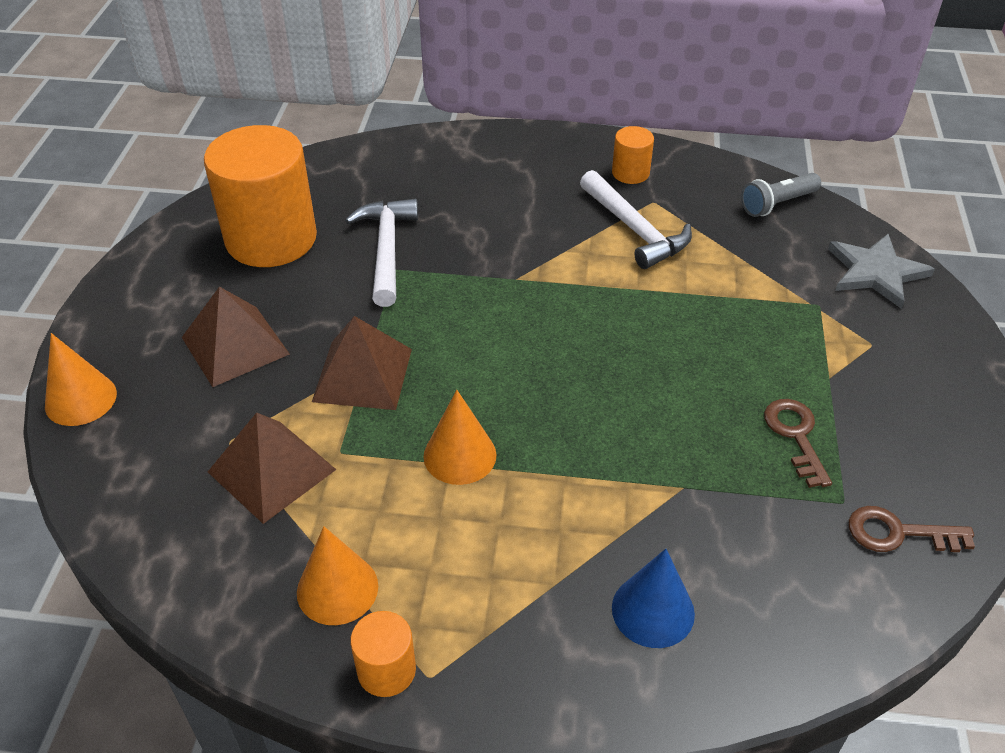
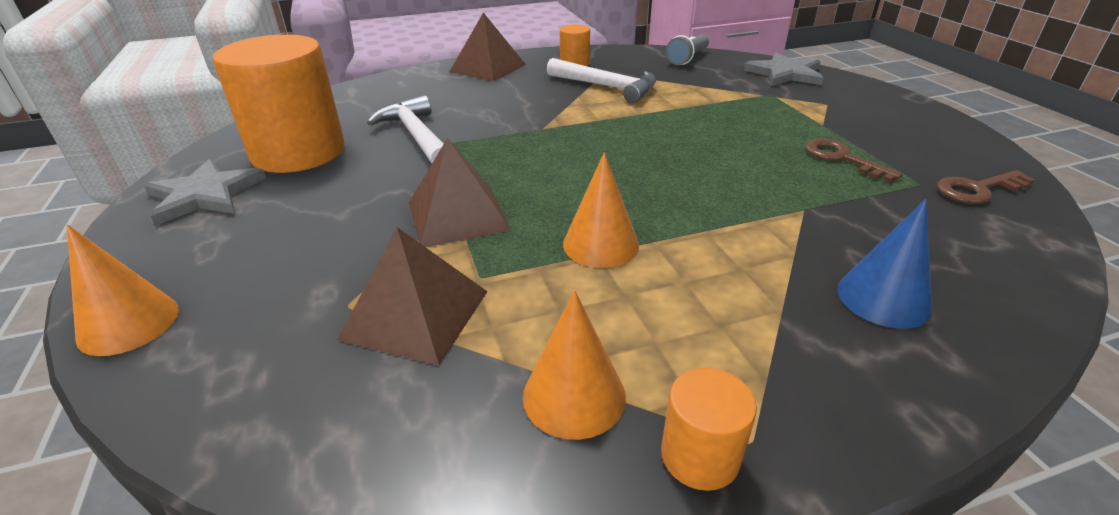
camera: 25 degrees left, 10 degrees down
brown pyramid [182,287,290,387] -> brown pyramid moved to [449,12,526,81]
none -> grey star [144,159,266,226]

